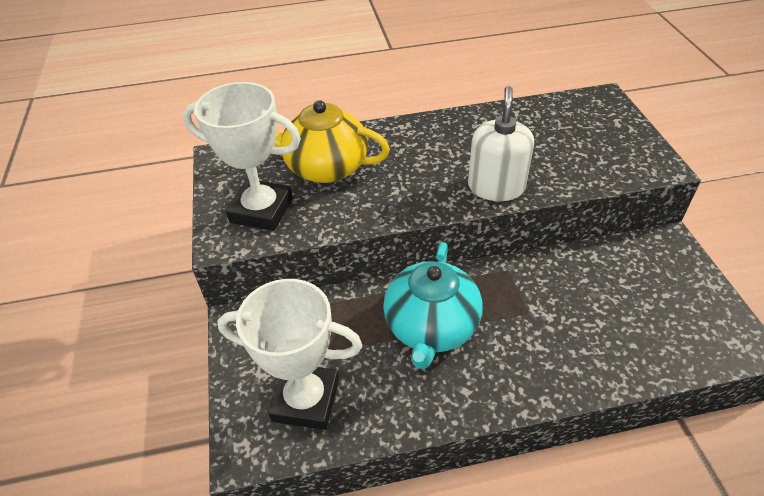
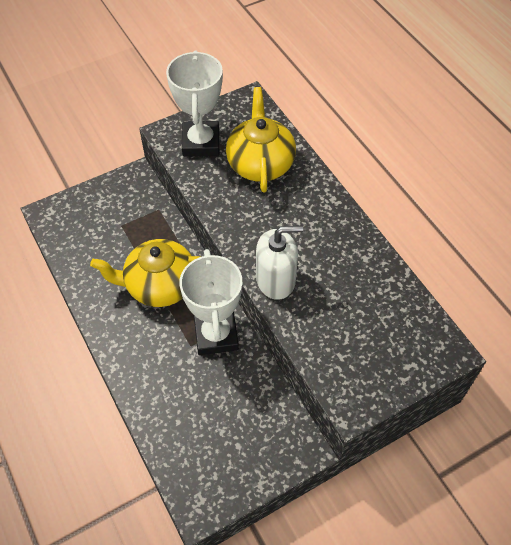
camera: 70 degrees right, 10 degrees up
white trophy [217,279,362,430] -> white trophy moved to [179,249,242,355]
turquoise teapot [383,242,482,369] -> yellow teapot [90,239,200,307]

